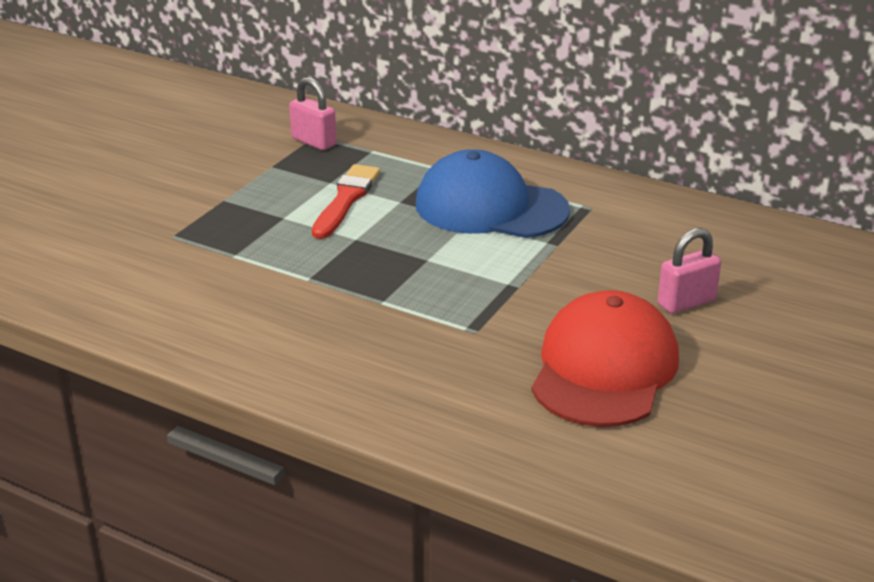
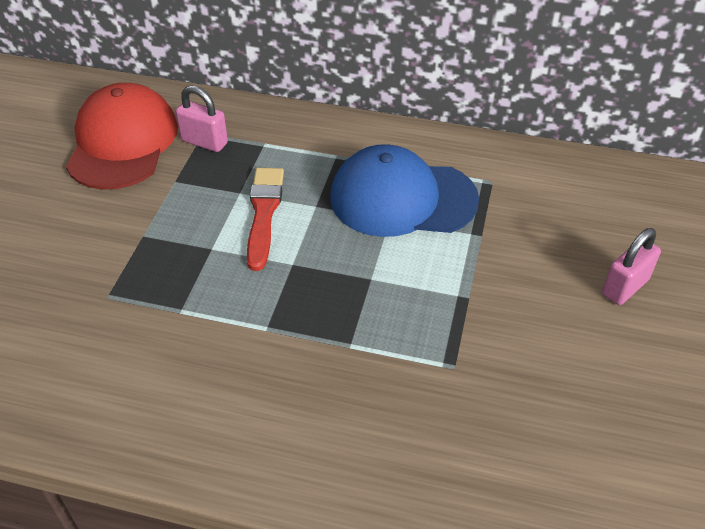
camera: 15 degrees left, 15 degrees up
red cap [531,290,679,427] -> red cap moved to [66,83,178,190]

